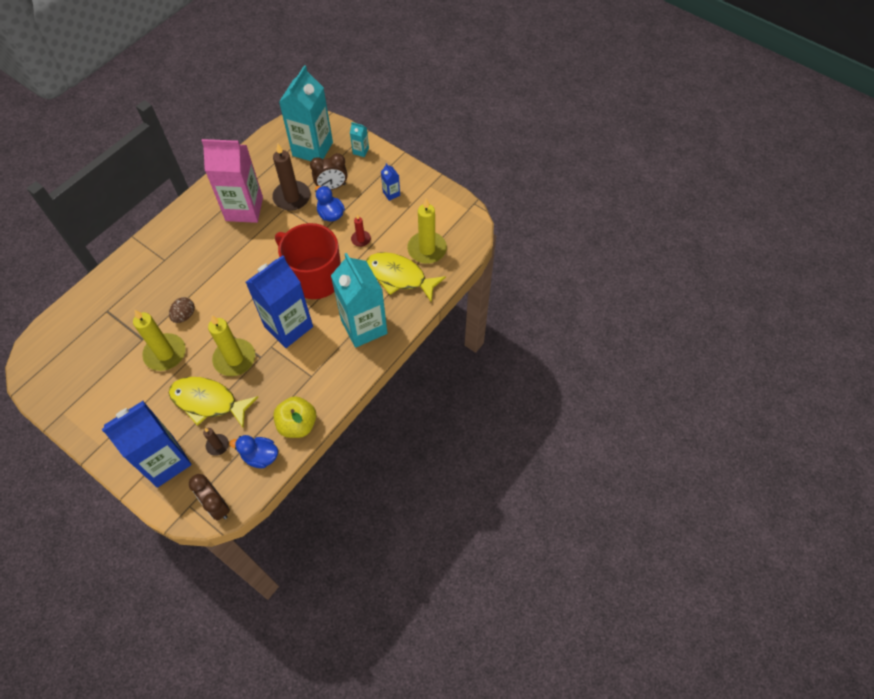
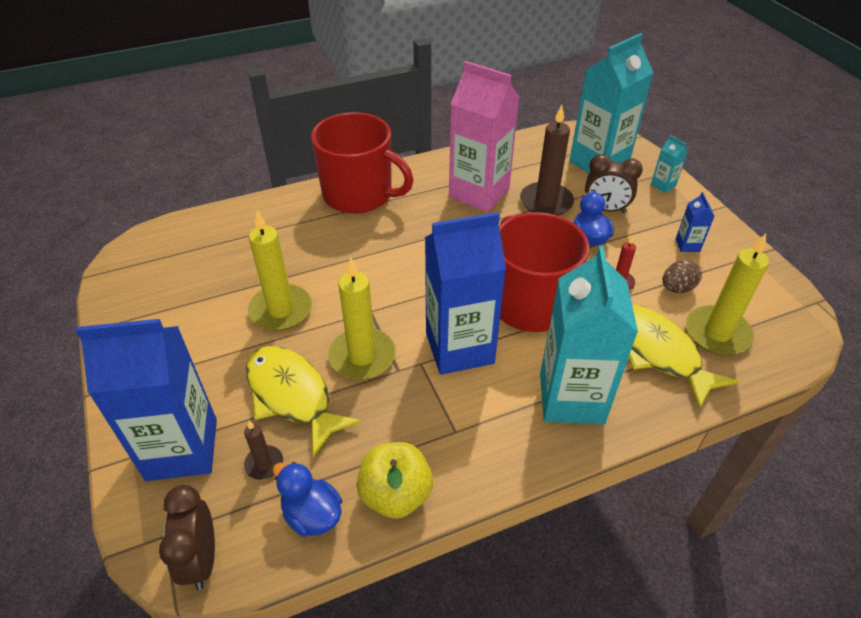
camera: 30 degrees right, 15 degrees down
brown egg [169,297,195,323] -> brown egg moved to [662,260,702,293]
none -> red mug [311,112,414,214]

